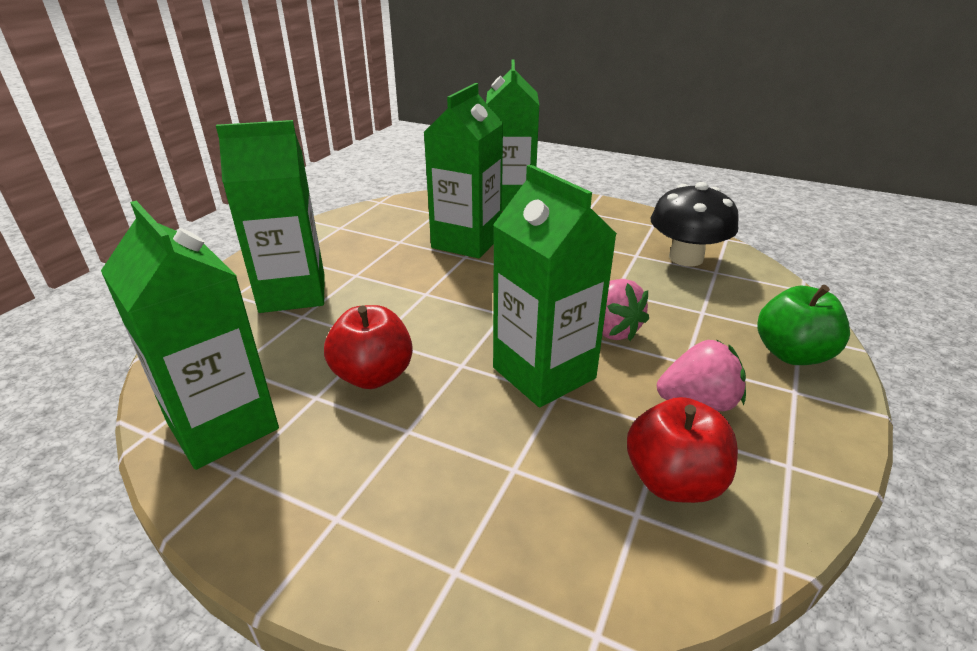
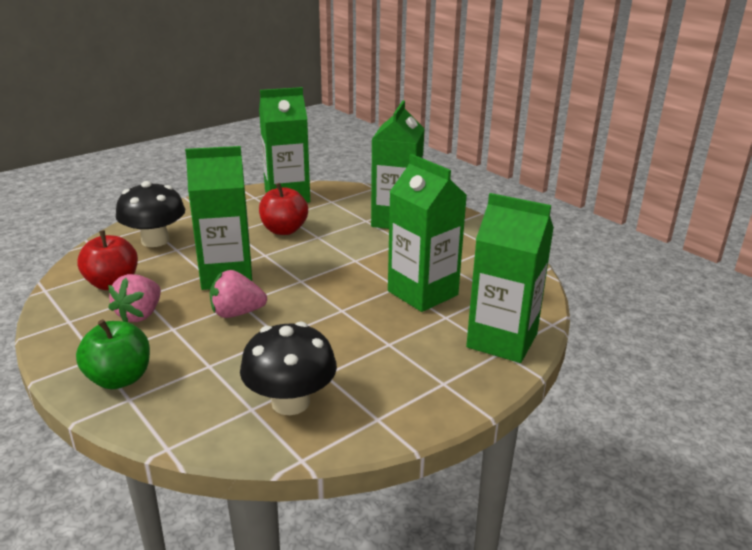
camera: 115 degrees right, 5 degrees down
none -> black mushroom [116,181,185,247]

